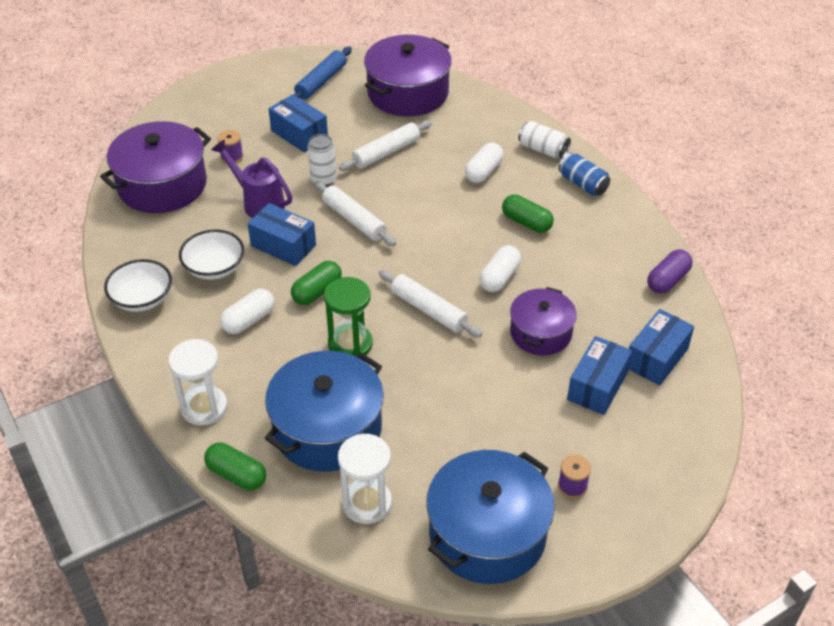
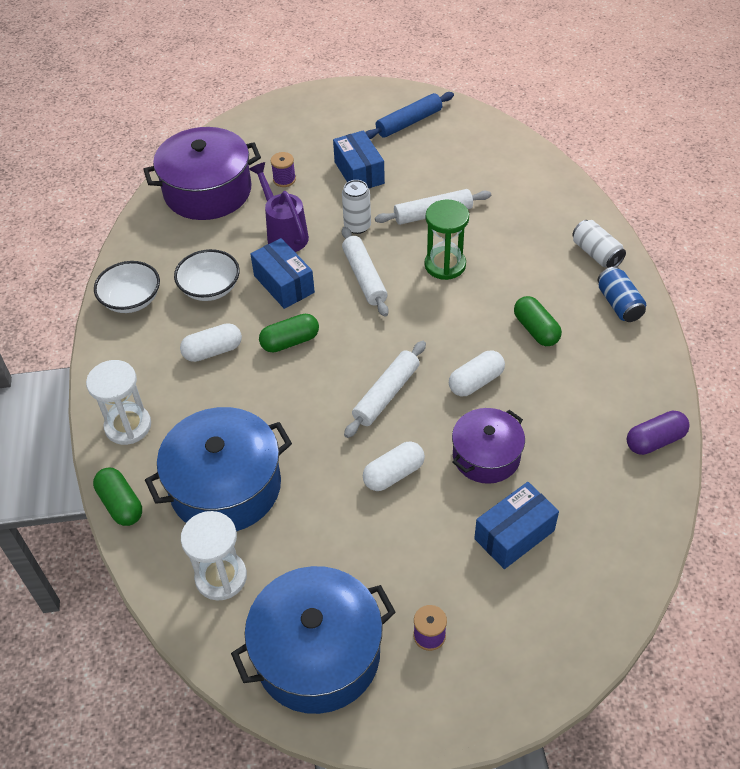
camera: 25 degrees right, 5 degrees up
green hourglass [324,277,373,356] -> green hourglass moved to [425,199,469,280]
purple pot [364,35,452,116] -> none
white rolling pin [379,270,482,337] -> white rolling pin turned 60 degrees clockwise [344,341,426,438]
white capsule [465,142,504,183] -> white capsule moved to [363,442,425,491]
blue box [628,309,694,386] -> none

